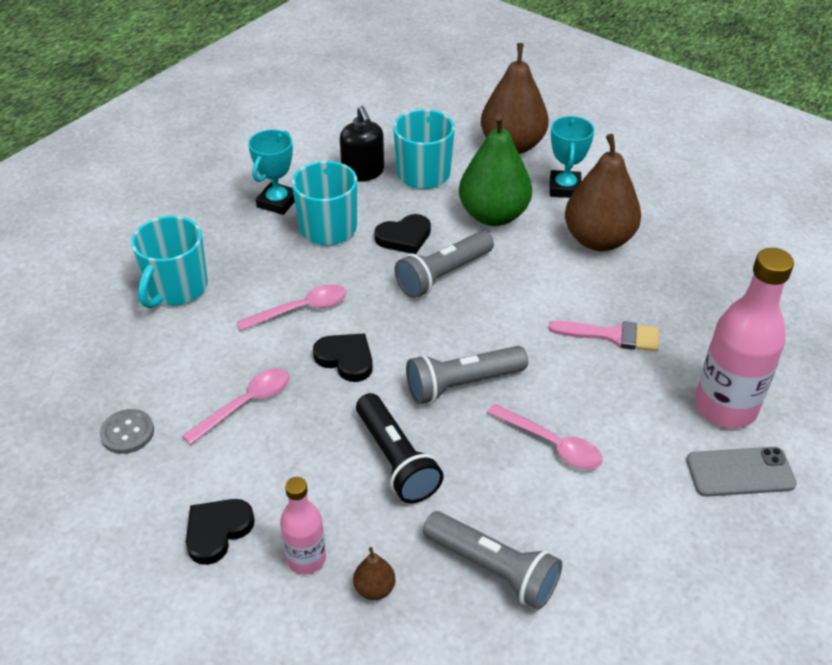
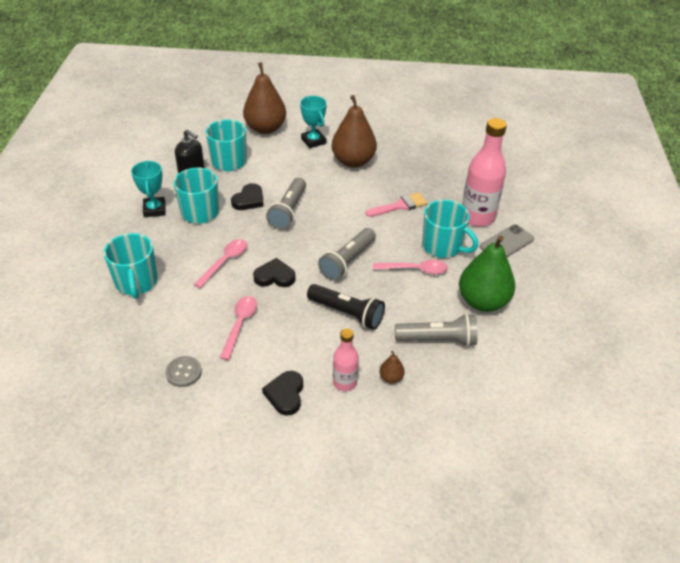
camera: 35 degrees left, 0 degrees up
green pear [459,114,532,226] -> green pear moved to [459,235,515,312]
none -> turquoise mug [422,200,478,258]

